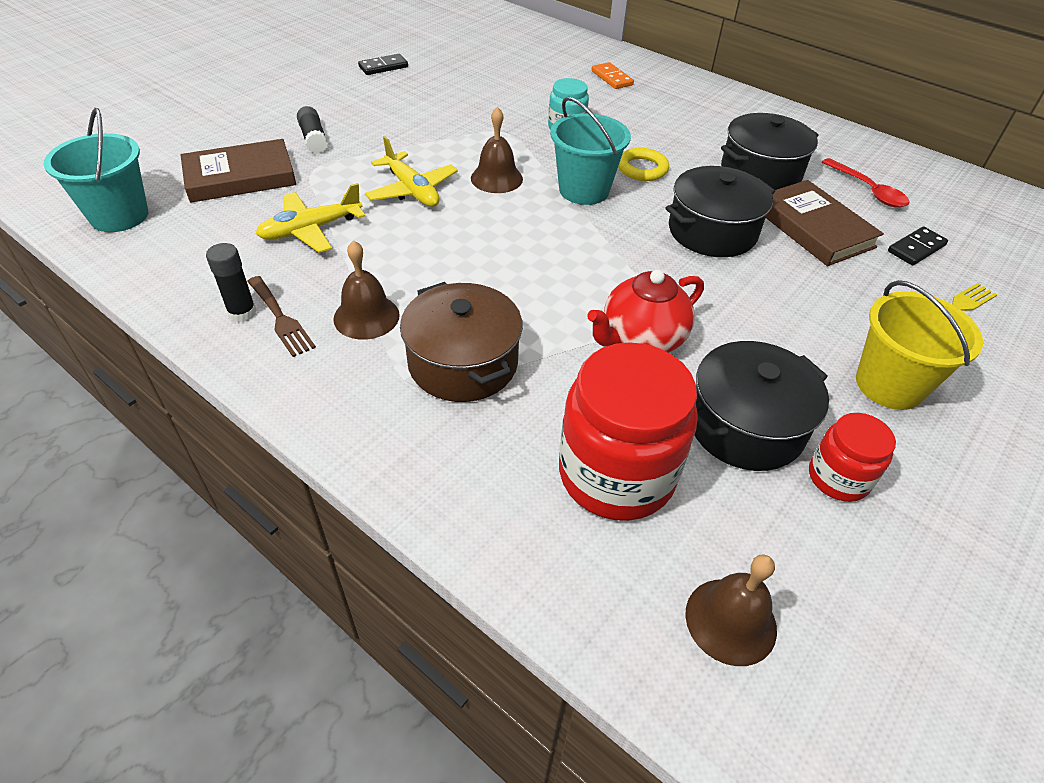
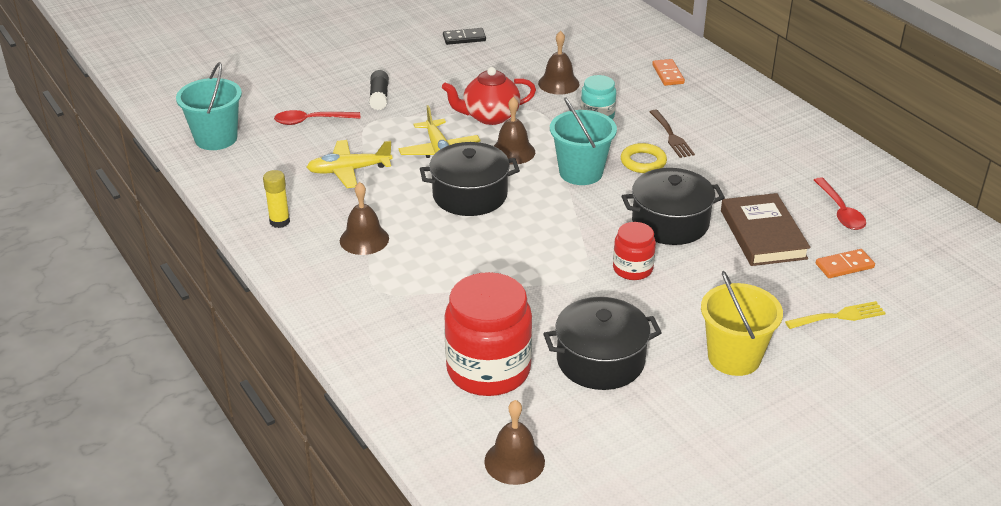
camera: 20 degrees right, 10 degrees down
brown book [180,139,296,203] -> red spoon [274,110,360,125]
black glue stick [206,243,257,322] -> yellow glue stick [263,170,290,228]
brown fork [247,276,316,357] -> brown fork moved to [650,110,695,158]
brown pot [400,282,523,402] -> none
red teapot [587,270,704,353] -> red teapot moved to [442,67,536,125]
black pot [721,113,819,190] -> black pot moved to [420,142,520,216]
red jar [809,413,896,502] -> red jar moved to [613,222,656,280]
black domino [888,226,948,266] -> orange domino [816,249,875,278]
none -> brown bell [538,31,580,94]

